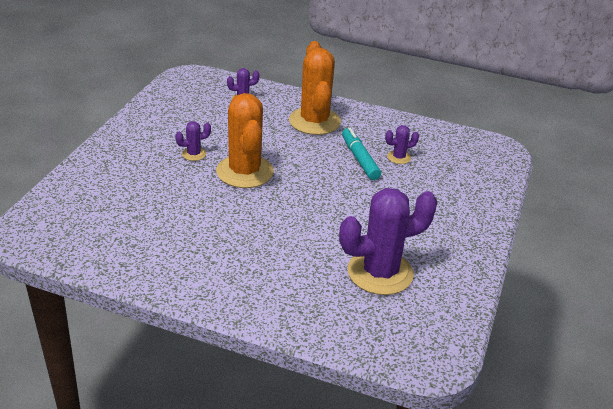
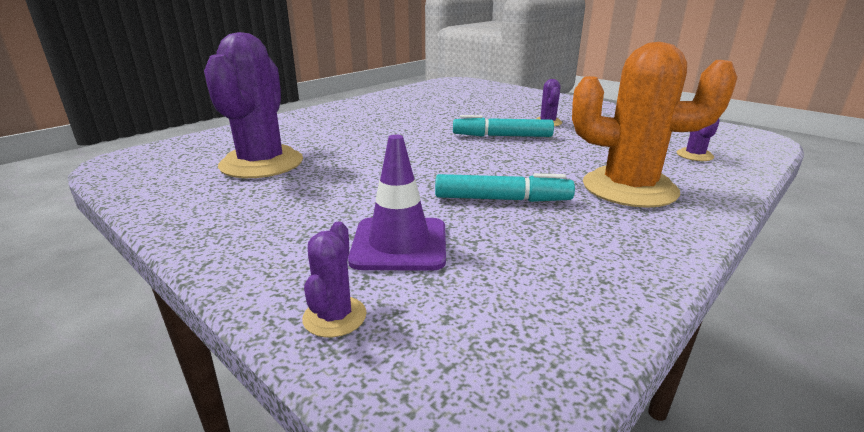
camera: 115 degrees right, 10 degrees down
orange cactus [216,93,274,188] -> turquoise marker [453,115,554,137]
purple cactus [385,125,419,164] -> purple cactus moved to [302,221,367,337]
none -> purple traffic cone [348,135,446,271]

